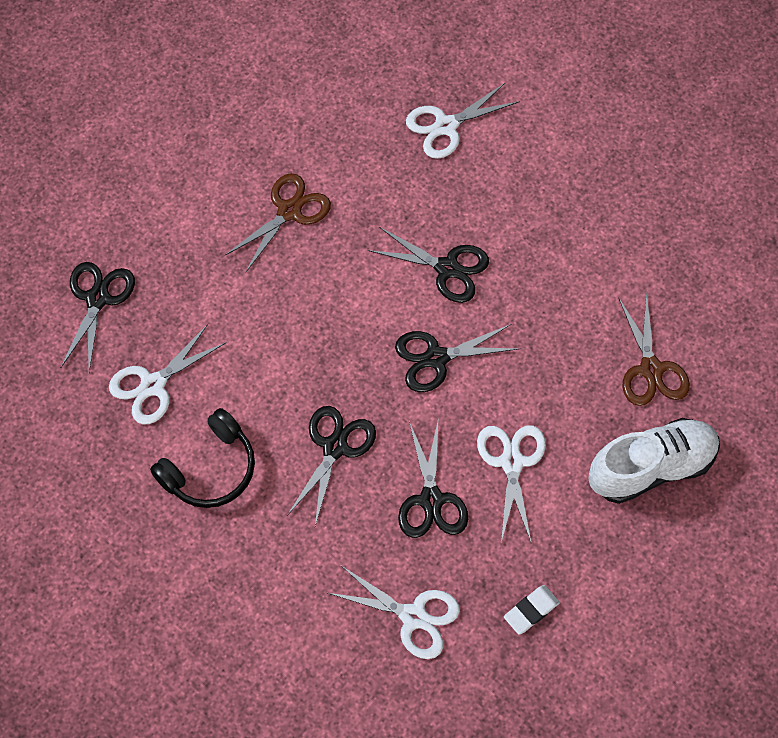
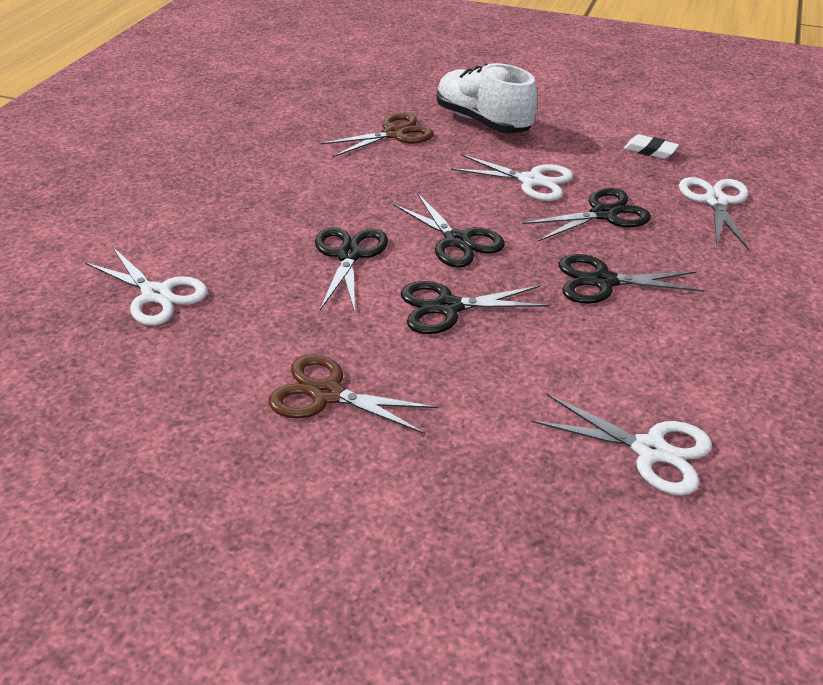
camera: 110 degrees left, 25 degrees down
black scissors [61,262,135,372] -> black scissors moved to [401,281,549,334]
black headphones [150,408,255,508] -> none
white scissors [477,425,546,544] -> white scissors turned 135 degrees counterclockwise [451,154,573,201]

